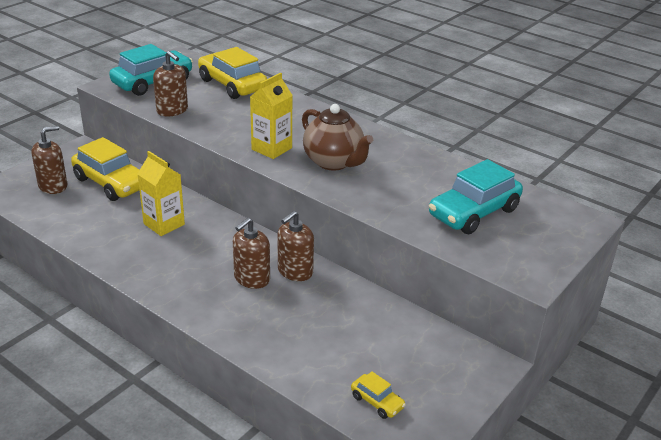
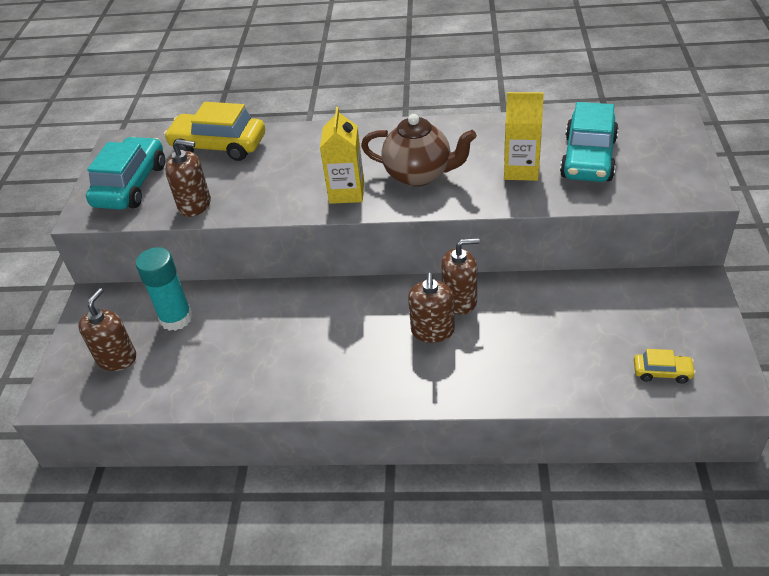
camera: 30 degrees left, 10 degrees up
yellow car [71,137,140,201] -> turquoise glue stick [136,247,193,331]
yellow carton [138,151,185,236] -> yellow carton moved to [504,92,544,181]
brown soap dispenser [277,211,314,281] -> brown soap dispenser turned 105 degrees counterclockwise [441,238,480,315]

